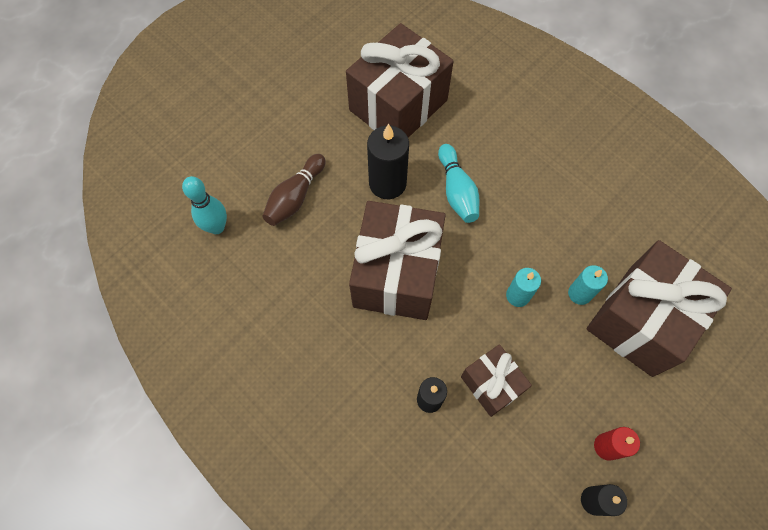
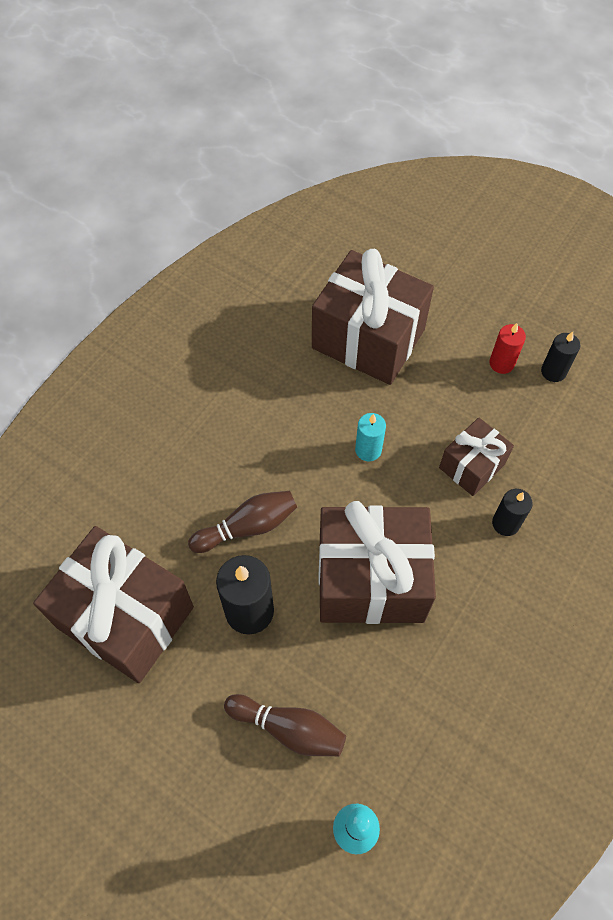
camera: 100 degrees left, 5 degrees down
turquoise bowling pin [438,144,479,223] -> brown bowling pin [188,491,297,553]
turquoise candle [568,265,608,305] -> none

